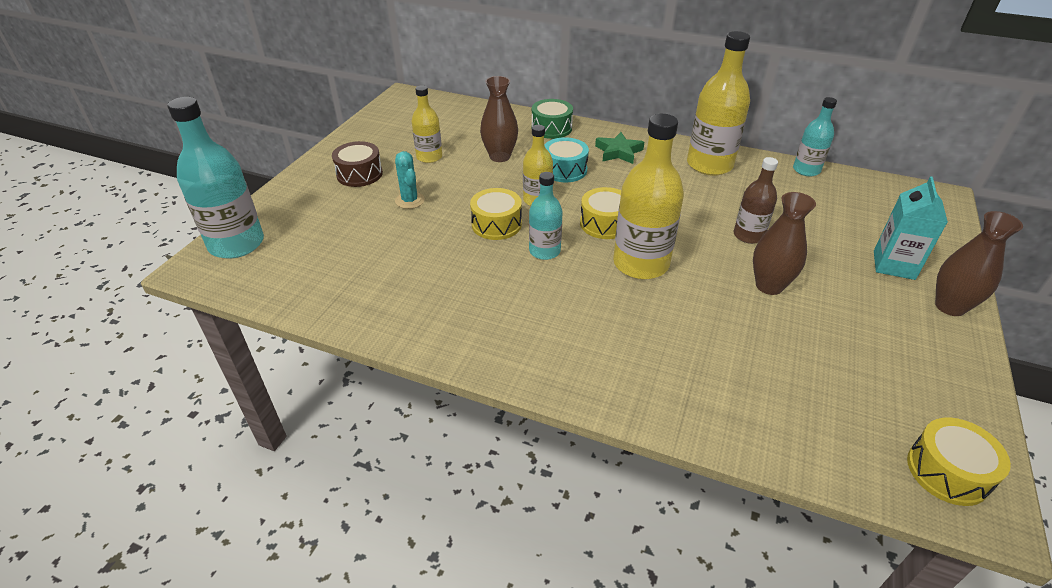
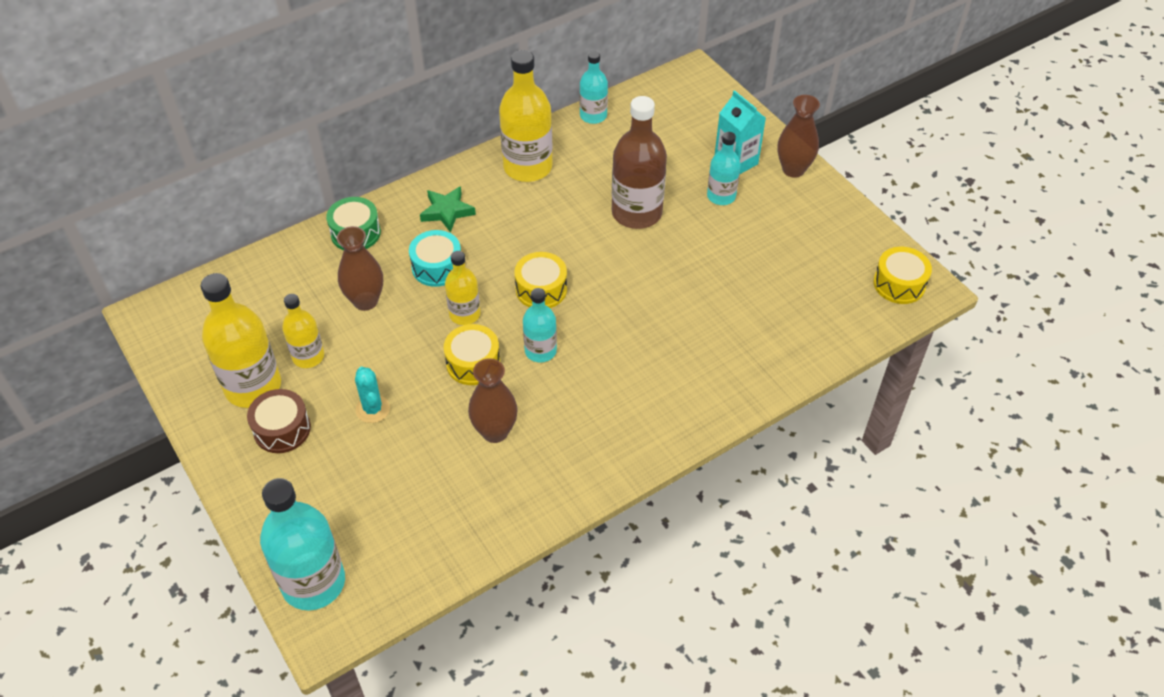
camera: 55 degrees left, 10 degrees up
turquoise cactus [395,151,425,209] -> turquoise cactus turned 60 degrees clockwise [355,366,390,423]
yellow bottle [613,114,684,279] -> yellow bottle moved to [201,273,281,408]
brown bottle [734,157,778,244] -> brown bottle [612,96,667,229], size x1.74
brown vase [753,192,816,295] -> brown vase moved to [468,358,518,443]
none -> turquoise bottle [707,132,741,205]

